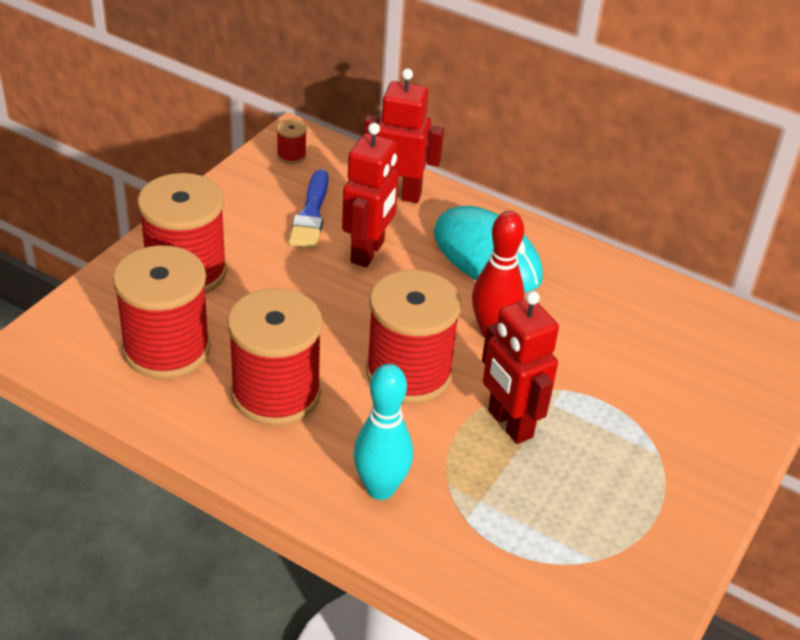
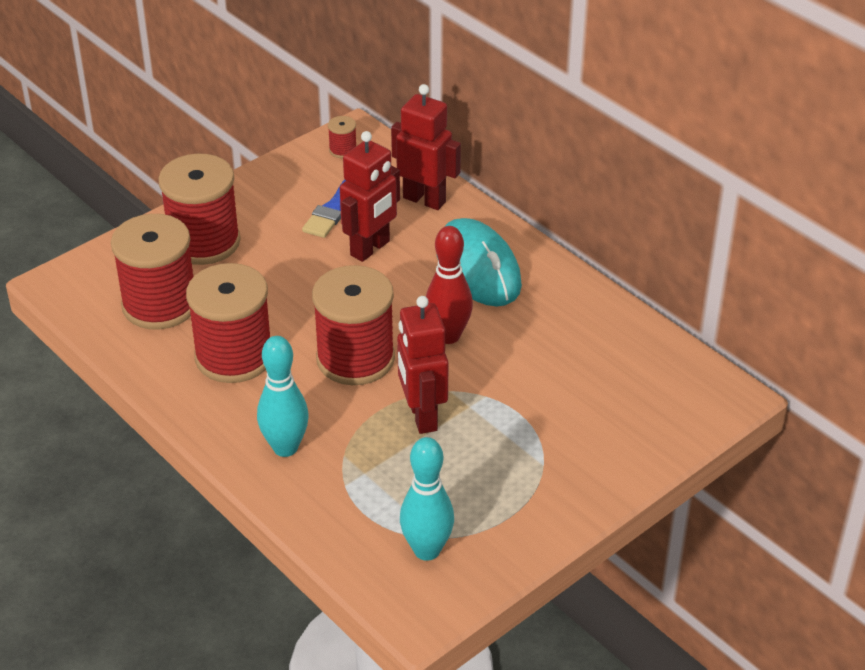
camera: 20 degrees right, 0 degrees up
none -> turquoise bowling pin [400,437,454,561]

